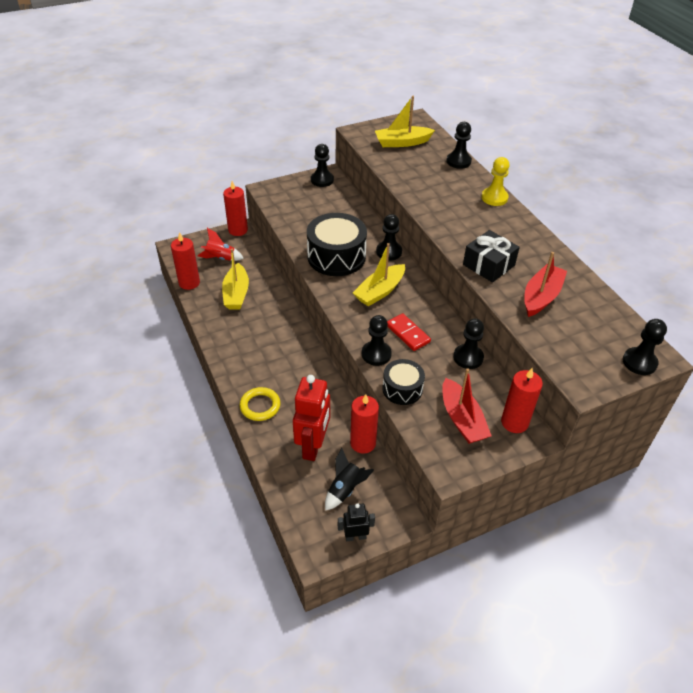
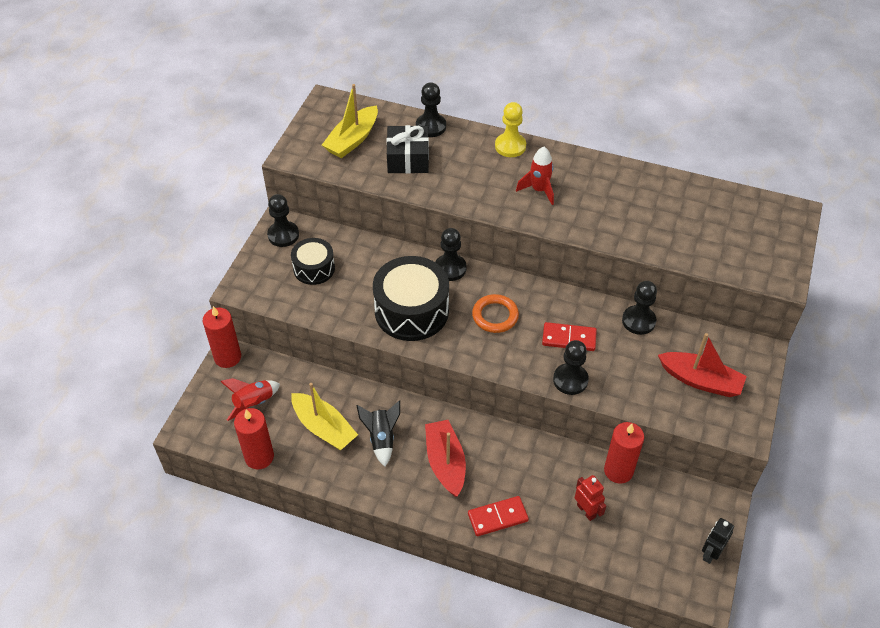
camera: 45 degrees left, 5 degrees up
yellow ring [240,387,280,421] -> red domino [468,496,529,536]
red robot [293,375,330,461] -> red robot [575,475,606,521], size x0.53
black rocket [325,448,374,511] -> black rocket moved to [356,400,400,467]
yellow boat [353,243,405,307] -> orange ring [472,294,519,333]
black drum [382,359,425,405] -> black drum moved to [291,238,335,285]
black gift [463,230,520,283] -> black gift moved to [387,125,429,174]
red candle [501,368,543,433] -> none
red boat [524,252,567,317] -> red boat moved to [425,420,466,497]
black pawn [623,319,667,375] -> none
none -> red rocket [516,147,554,205]

